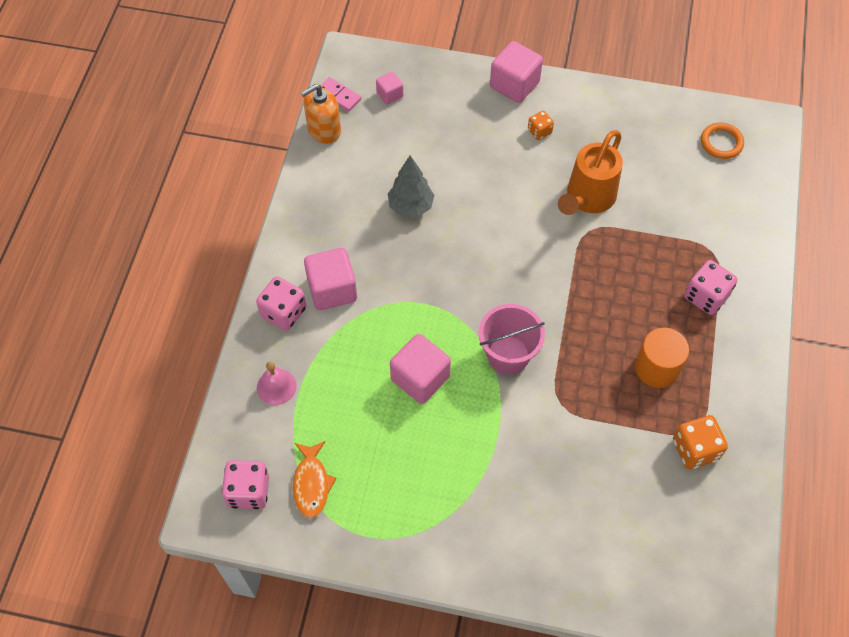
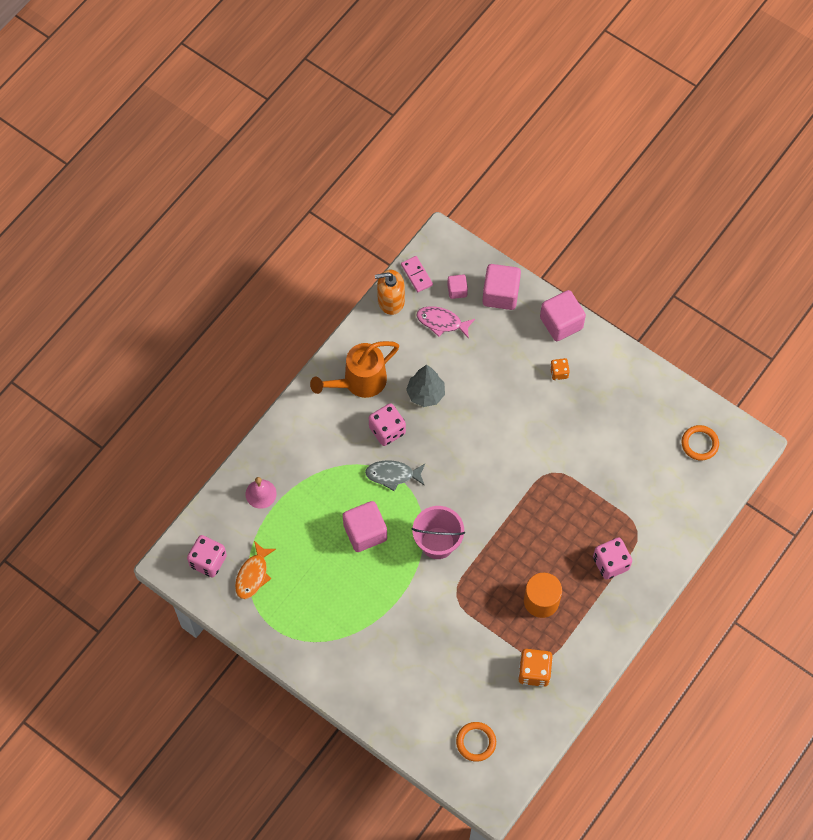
camera: 25 degrees right, 5 degrees up
pink dice [256,276,306,331] -> pink dice moved to [369,403,406,446]
pink cube [304,248,357,310] -> pink cube moved to [482,264,521,310]
orange watering can [558,130,623,215] -> orange watering can moved to [310,341,399,398]
none -> grey fish [365,460,425,491]
none -> pink fish [417,306,475,339]
none -> orange ring [456,722,496,762]

